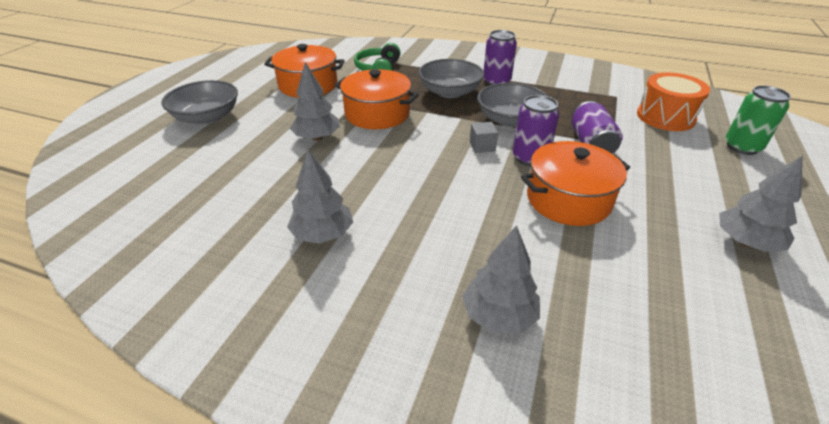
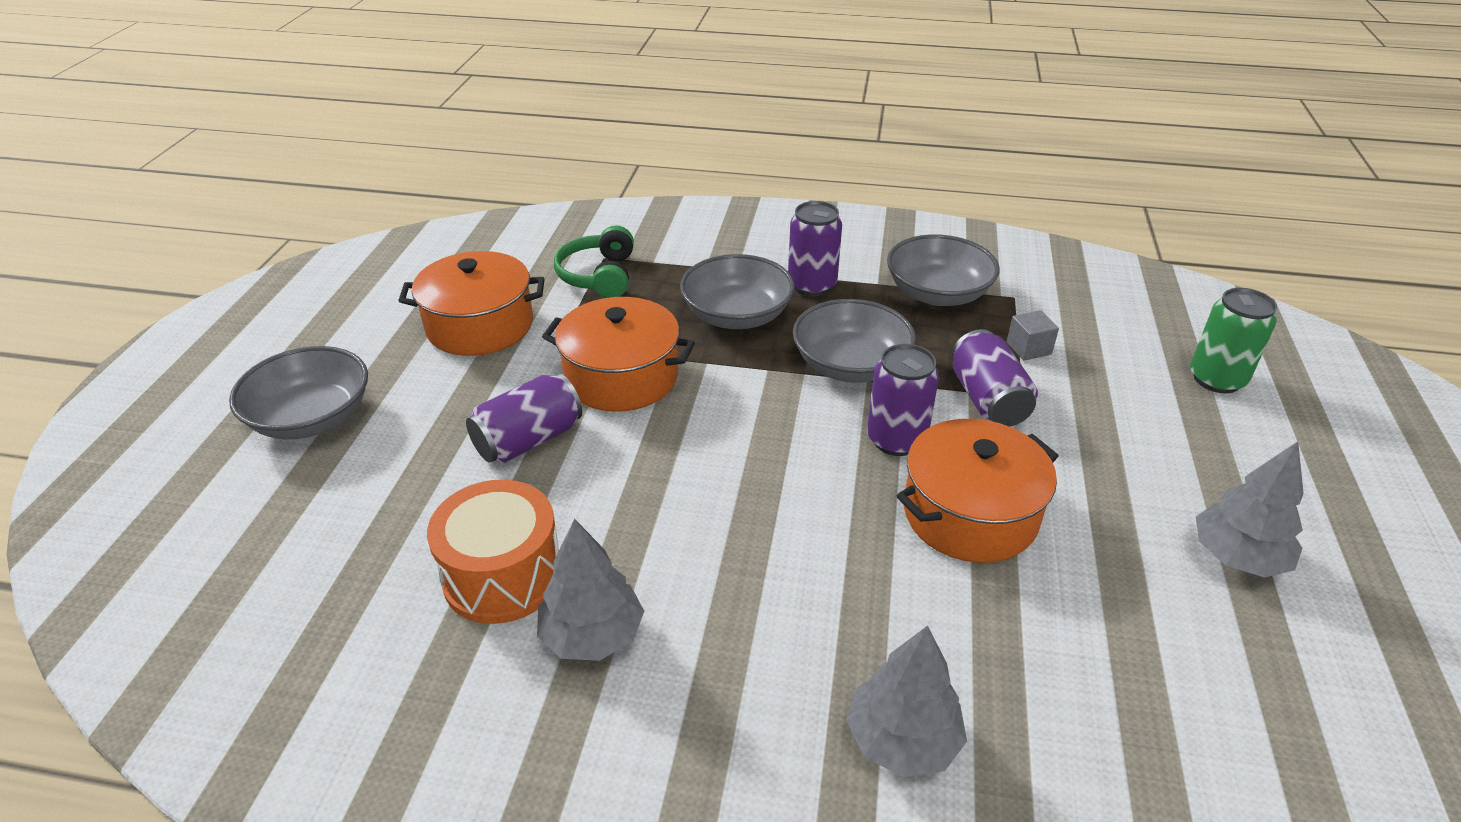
camera: 10 degrees left, 0 degrees up
grey tree [290,62,340,141] -> purple can [466,373,582,463]
grey cube [470,122,498,153] -> grey cube moved to [1007,310,1059,361]
orange drum [637,72,710,131] -> orange drum moved to [427,480,559,624]
none -> grey bowl [887,234,1000,306]

